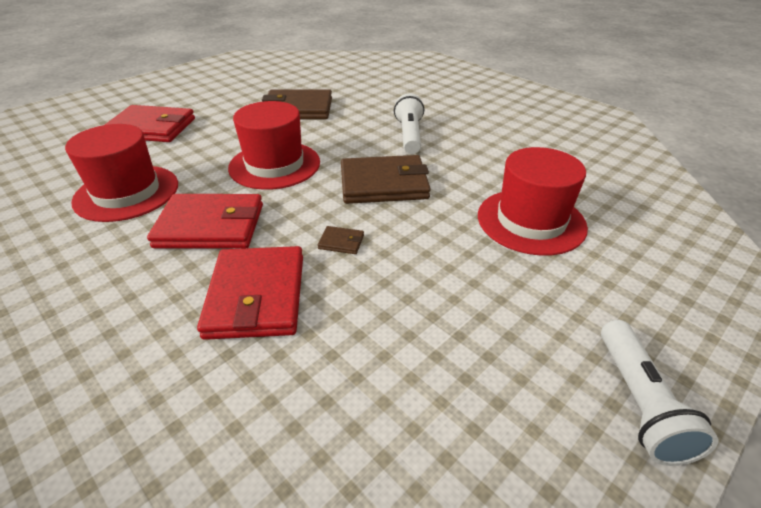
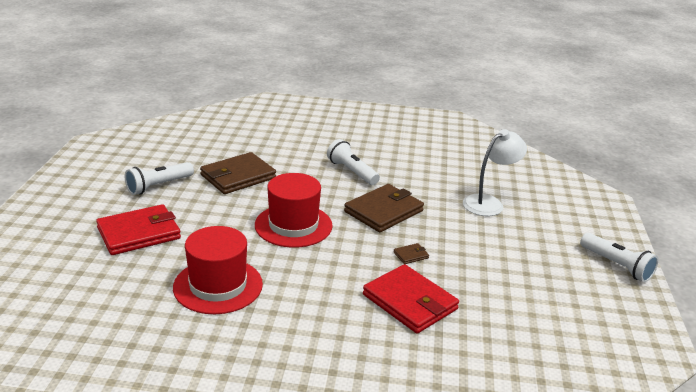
camera: 40 degrees left, 10 degrees down
red wallet [147,194,263,249] -> none
red hat [478,147,588,256] -> white lamp [463,129,527,216]
none -> white flashlight [125,162,194,195]

